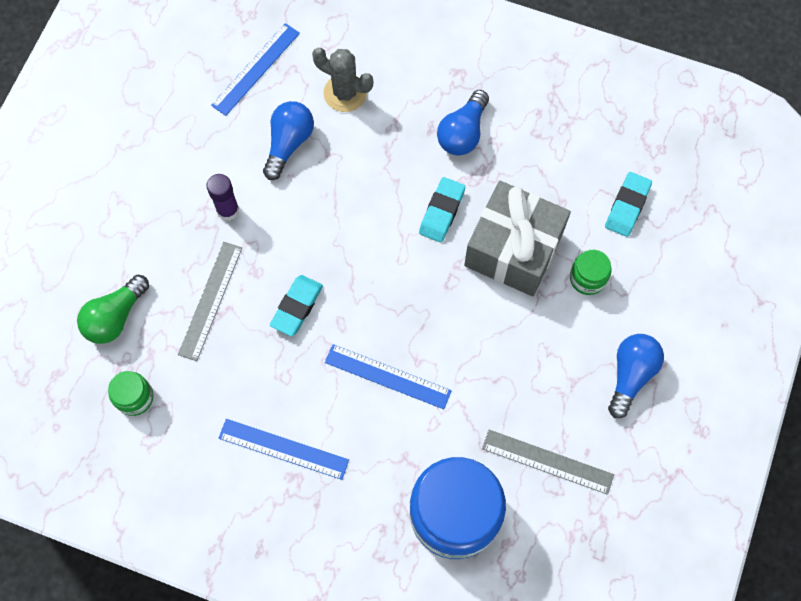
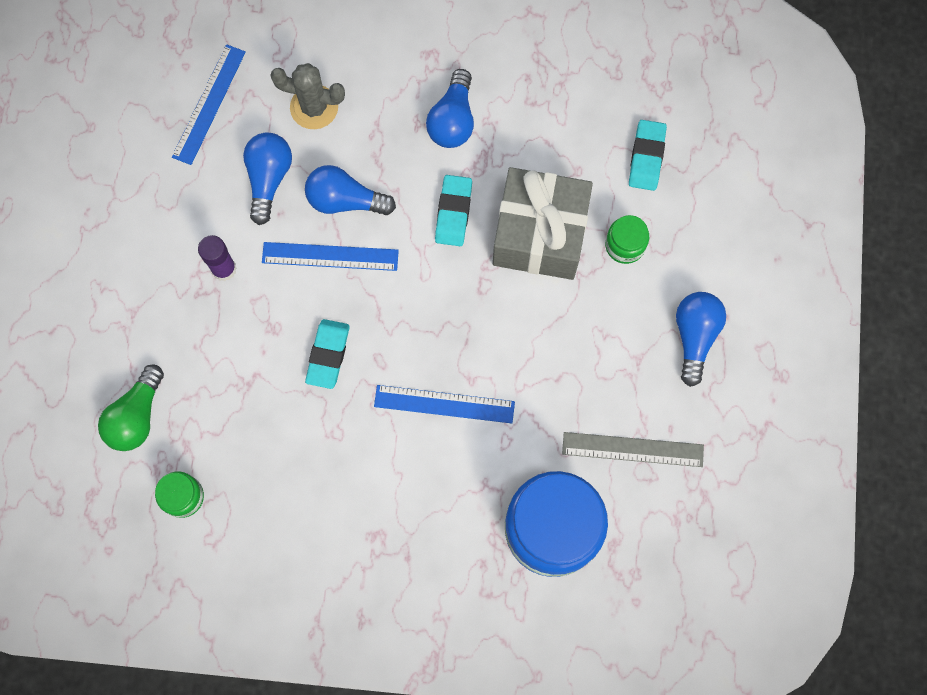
camera: 15 degrees left, 5 degrees up
grey ruler [178,242,242,361] -> none
blue ruler [219,419,349,480] -> blue ruler moved to [262,242,399,271]
none -> blue light bulb [305,165,396,215]

